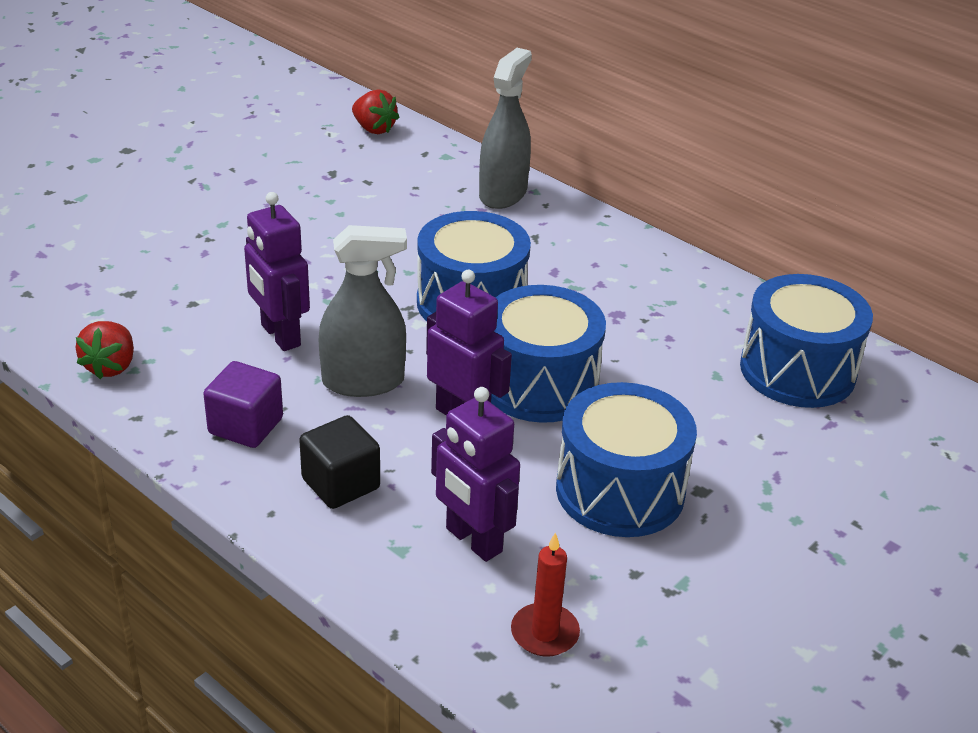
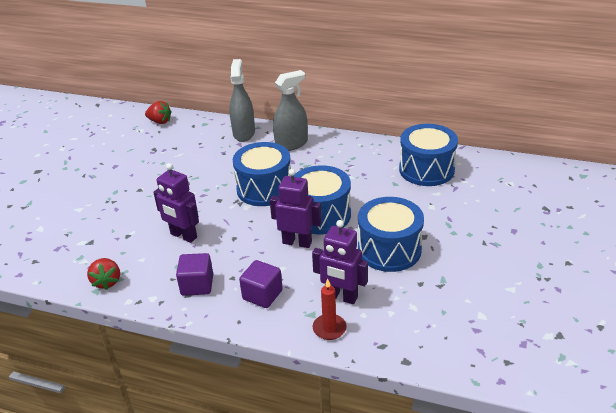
camera: 20 degrees left, 0 degrees up
black cube [299,415,380,509] -> purple cube [239,260,283,308]
grey spray bottle [318,225,407,397] -> grey spray bottle moved to [273,70,308,151]
red candle [511,532,580,657] -> red candle moved to [313,279,347,340]

